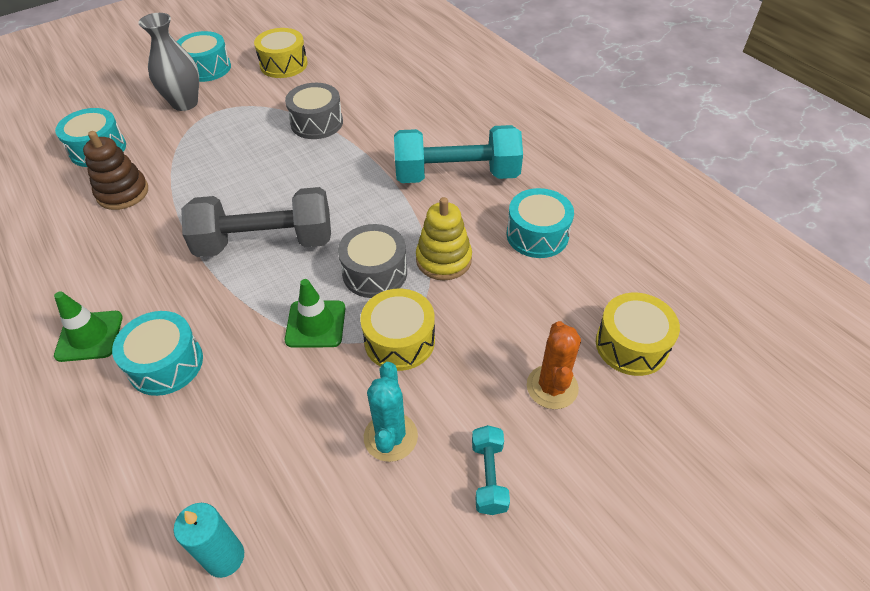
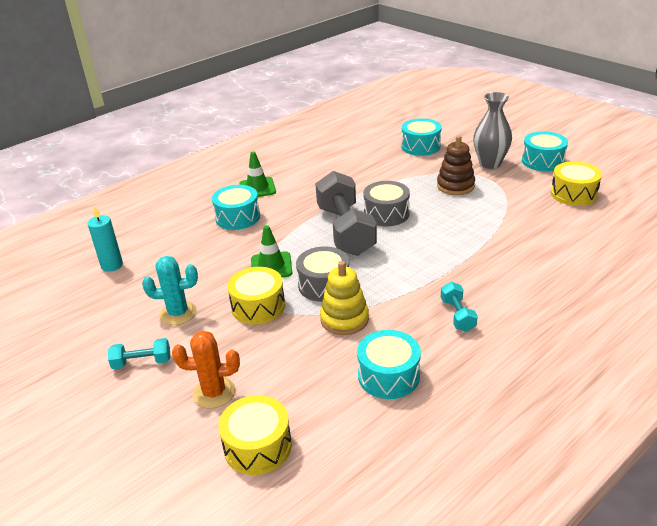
camera: 85 degrees right, 15 degrees down
brown stacking toy [83,131,148,210] -> brown stacking toy moved to [437,135,475,195]
grey drum [285,83,343,139] -> grey drum moved to [363,181,410,226]
turquoise dumbbell [394,125,523,183] -> turquoise dumbbell [441,282,478,332], size x0.46

